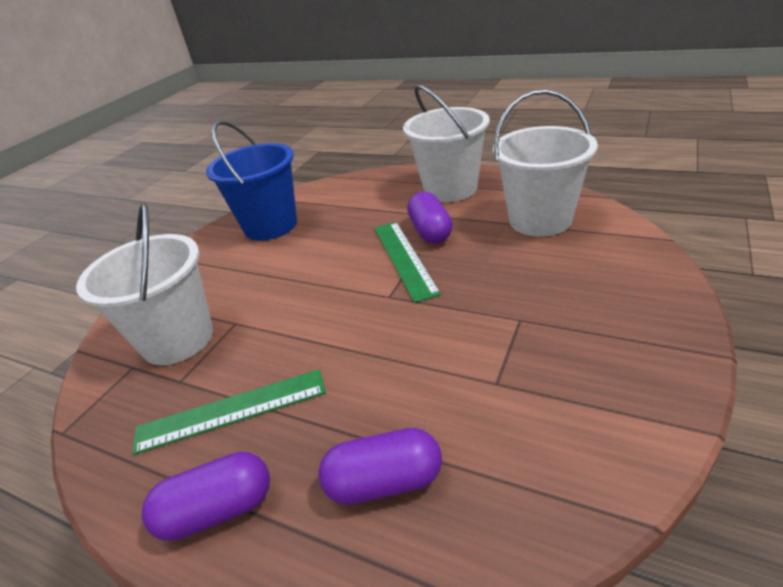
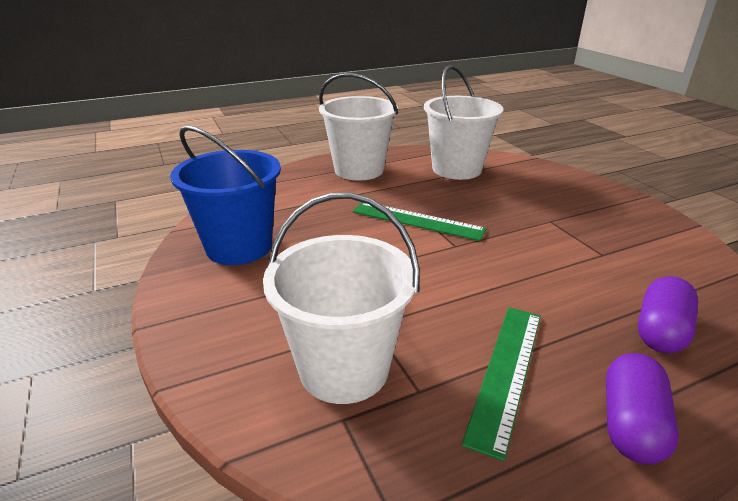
camera: 55 degrees left, 5 degrees down
purple capsule [407,191,453,243] -> none

